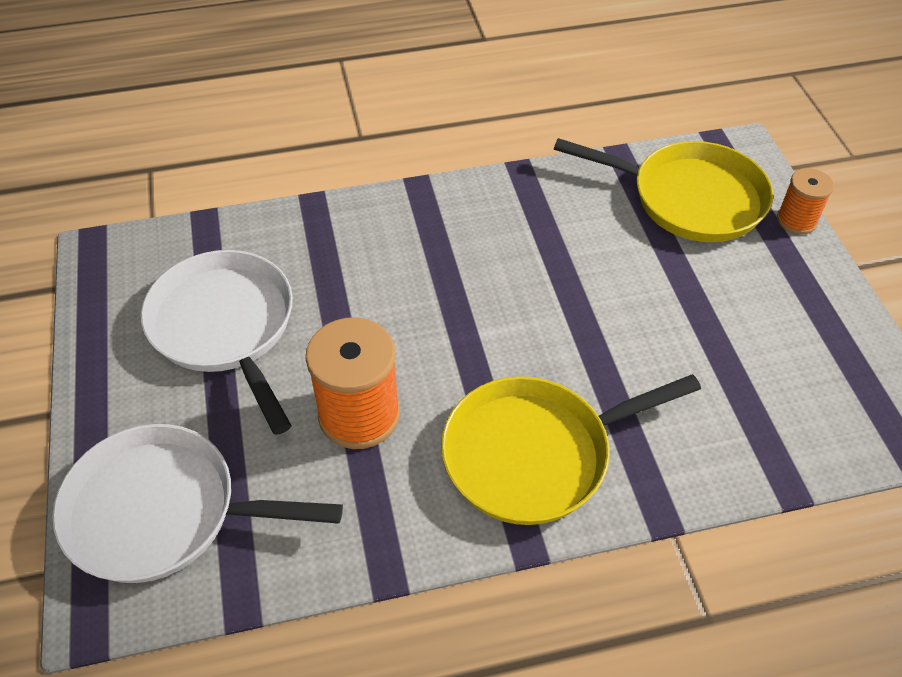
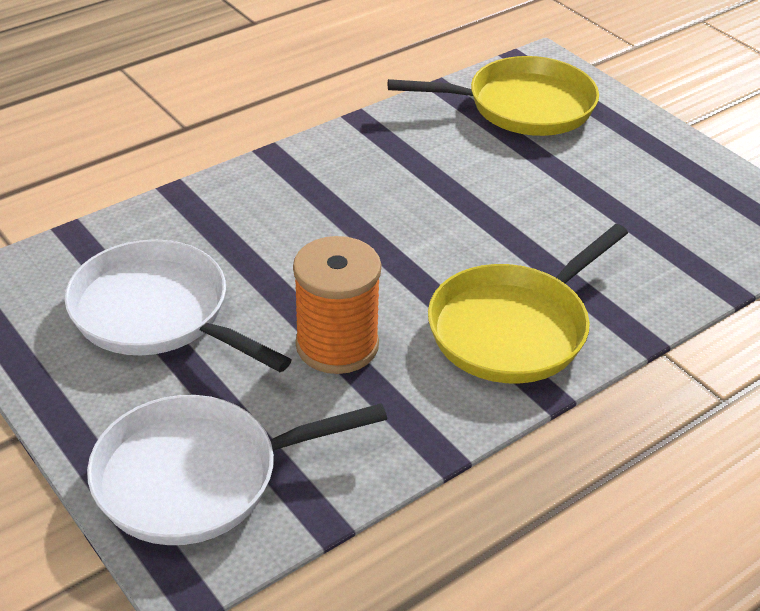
camera: 25 degrees left, 10 degrees down
orange spool [777,168,834,235] -> none

